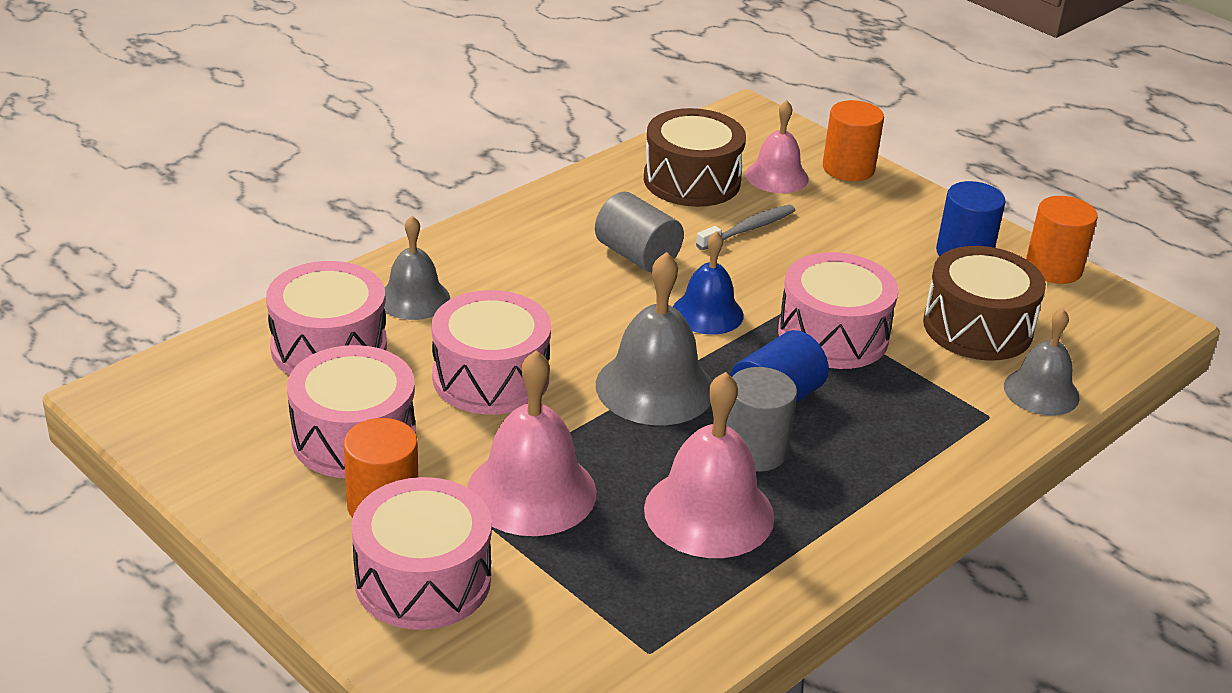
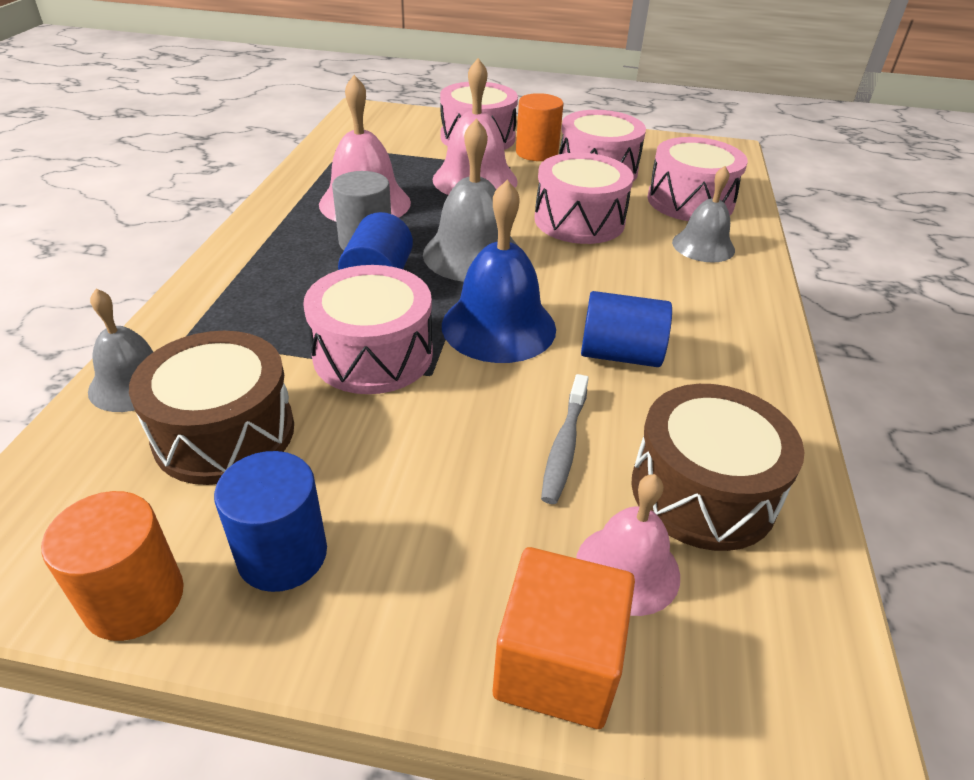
camera: 145 degrees right, 5 degrees up
grey cylinder [595,192,684,272] -> blue cylinder [581,291,672,367]
blue bell [673,231,744,335] -> blue bell [442,180,556,363], size x1.56
orange cylinder [823,100,884,181] -> orange cube [493,547,635,729]

